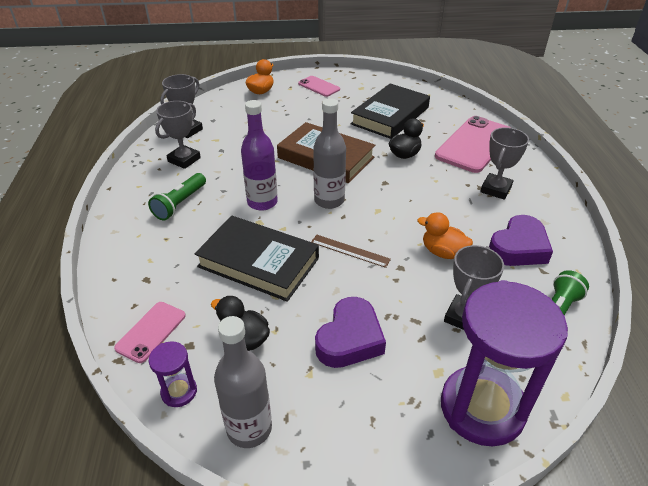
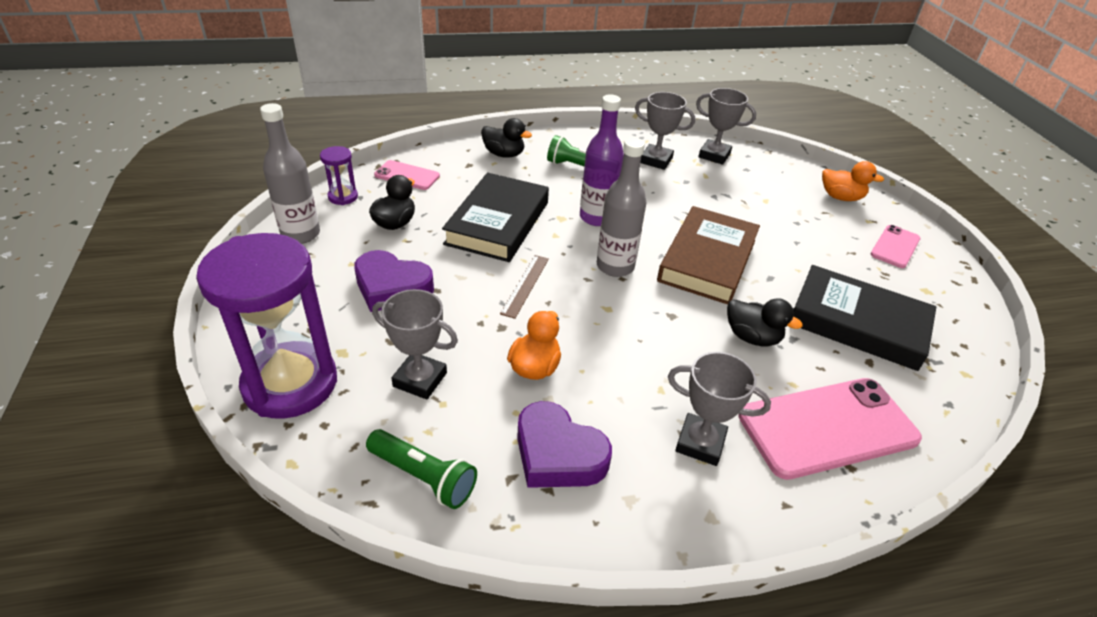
camera: 80 degrees right, 0 degrees up
pink phone [435,116,511,173] -> pink phone turned 45 degrees counterclockwise [738,378,922,480]
none -> black duck [481,118,532,158]

